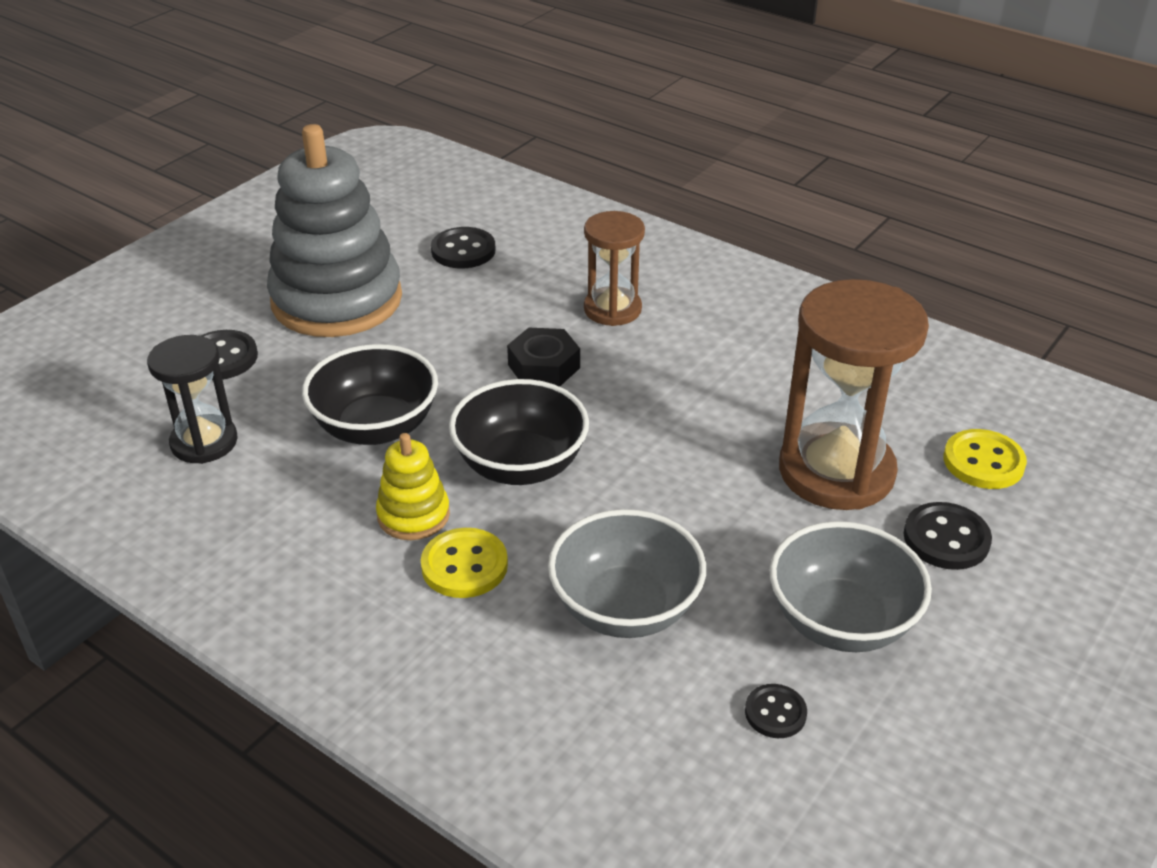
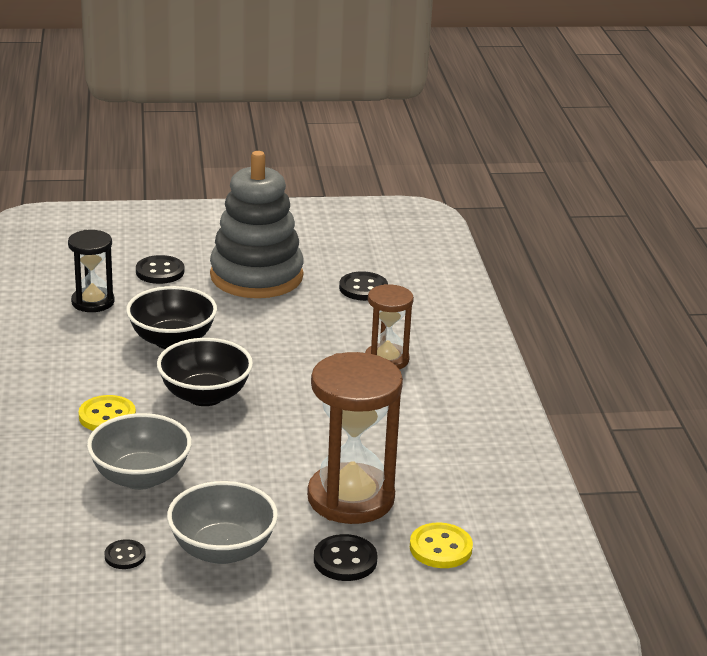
camera: 45 degrees right, 10 degrees down
yellow stacking toy [376,433,450,540] -> none
black nut [507,328,580,387] -> none

